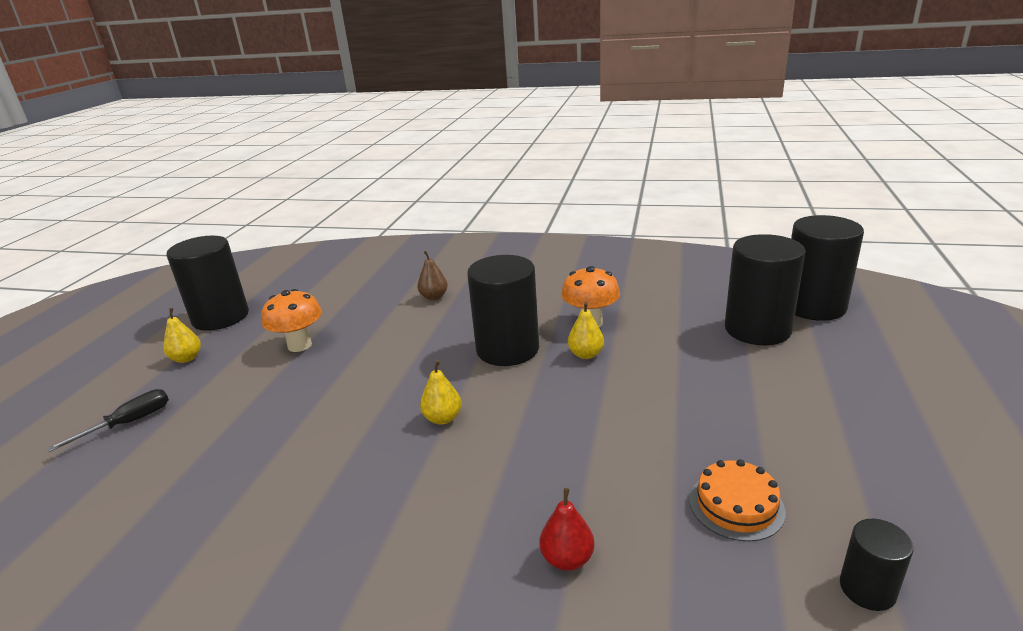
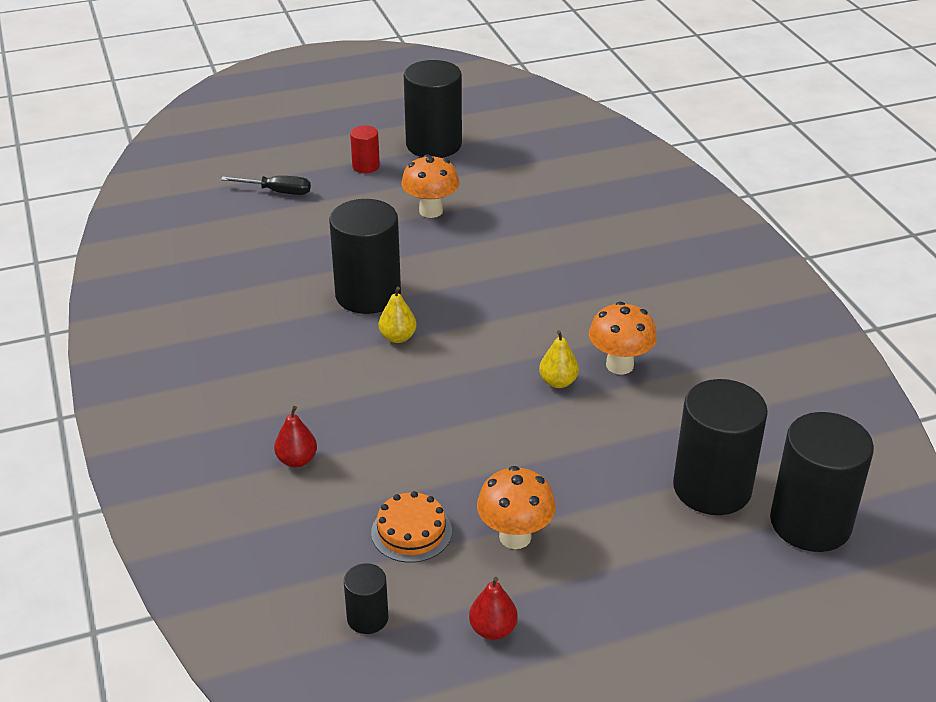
camera: 55 degrees right, 10 degrees up
yellow pear [163,308,201,363] -> red cylinder [350,126,380,173]
brown pear [417,251,448,300] -> none
black cylinder [467,255,539,366] -> black cylinder moved to [329,199,401,314]
none -> red pear [469,577,518,640]
none -> orange mushroom [477,466,556,549]

